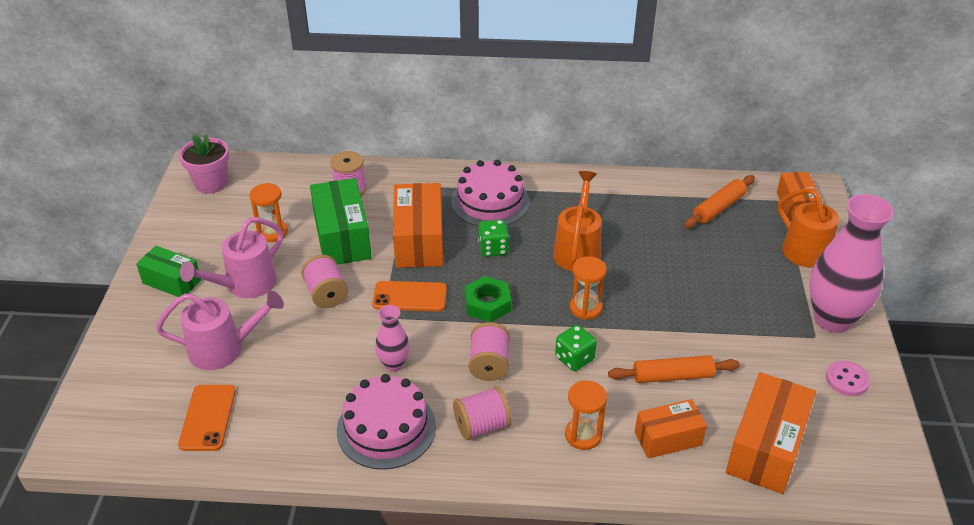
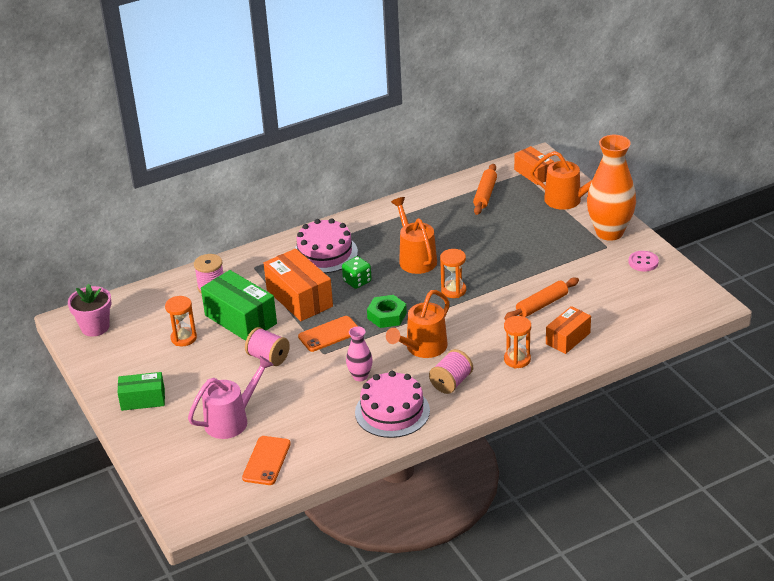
camera: 30 degrees left, 5 degrees down
orange phone [178,385,236,451] -> orange phone turned 45 degrees clockwise [242,436,291,485]
pink watering can [180,217,283,298] -> none
pink spool [469,322,510,381] -> orange watering can [386,290,450,358]
green dice [555,325,597,371] -> none
orange box [726,372,816,494] -> none
pink vase [809,194,894,333] -> orange vase [587,135,636,241]

